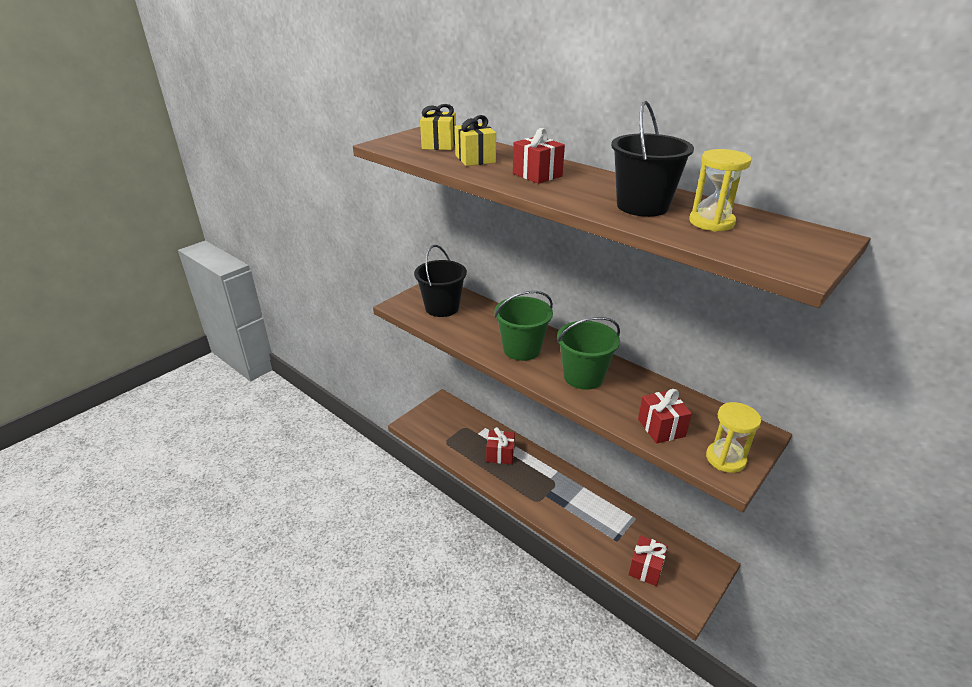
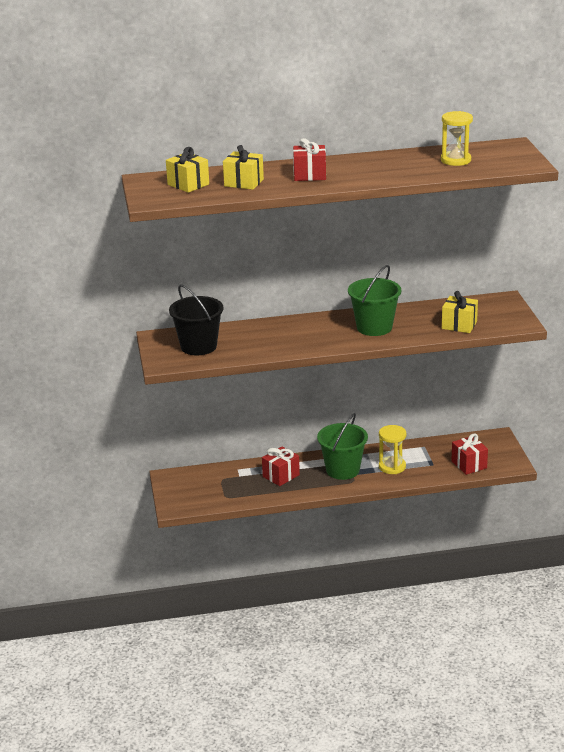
camera: 50 degrees left, 5 degrees down
green bucket [494,291,553,361] -> green bucket moved to [317,413,368,480]
black bucket [611,101,694,217] -> none
red gift [638,389,692,443] -> yellow gift [442,291,478,333]
yellow hourglass [706,402,761,473] -> yellow hourglass moved to [379,425,406,474]

